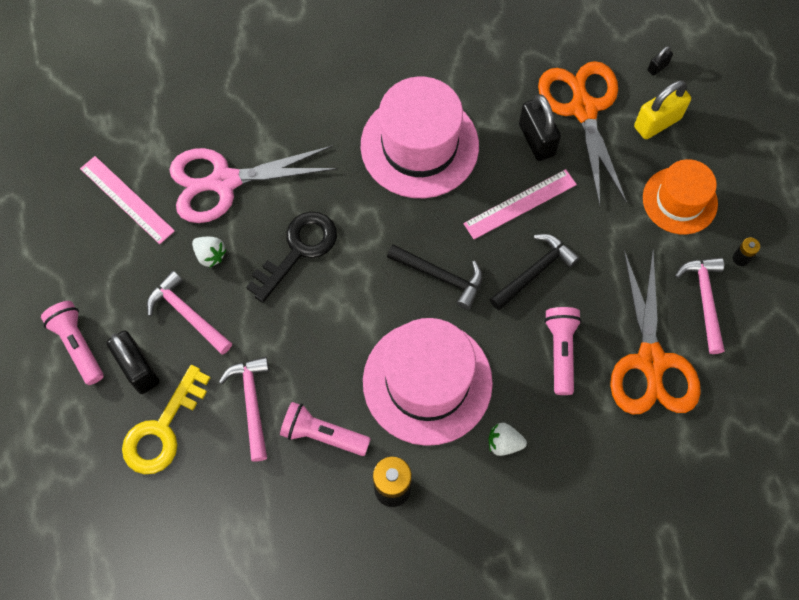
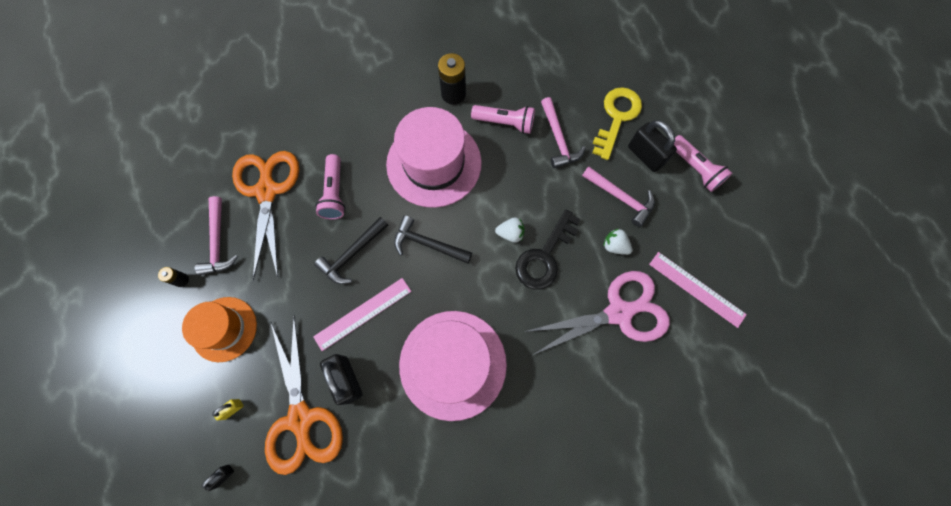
camera: 175 degrees right, 5 degrees up
white strawberry [488,423,527,456] -> white strawberry moved to [495,217,525,243]
yellow padlock [634,80,691,139] -> yellow padlock [212,399,244,421], size x0.48

